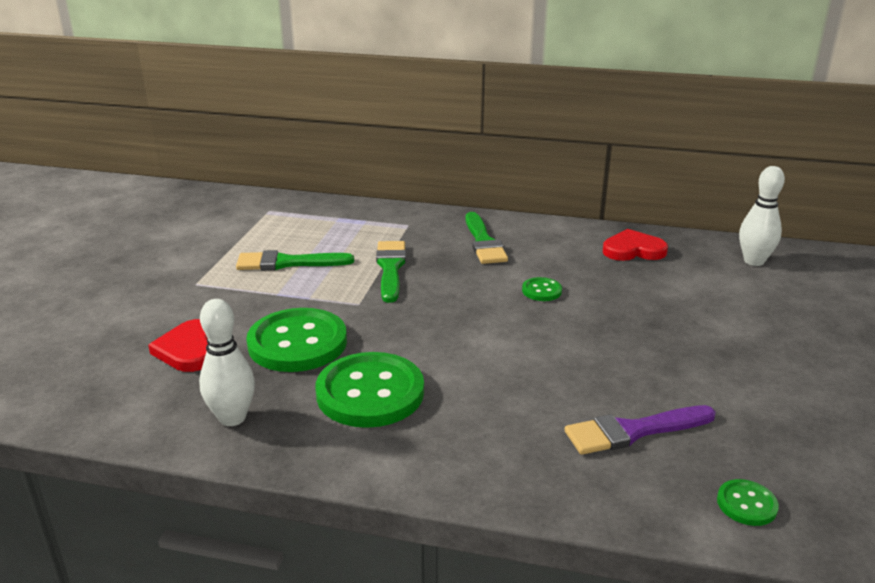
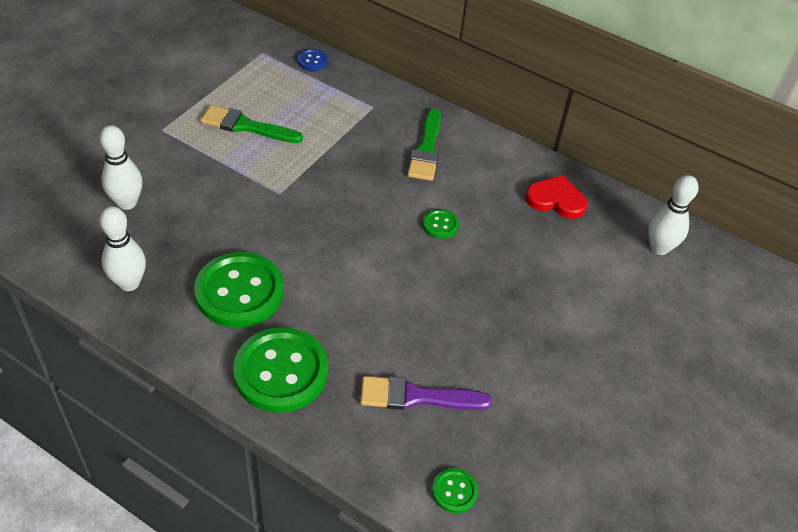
camera: 15 degrees right, 20 degrees up
red heart [148,319,208,372] -> white bowling pin [99,125,142,210]
green button [246,308,347,372] -> green button moved to [233,327,328,413]
green brush [376,241,406,303] -> none
none -> blue button [297,49,328,71]

